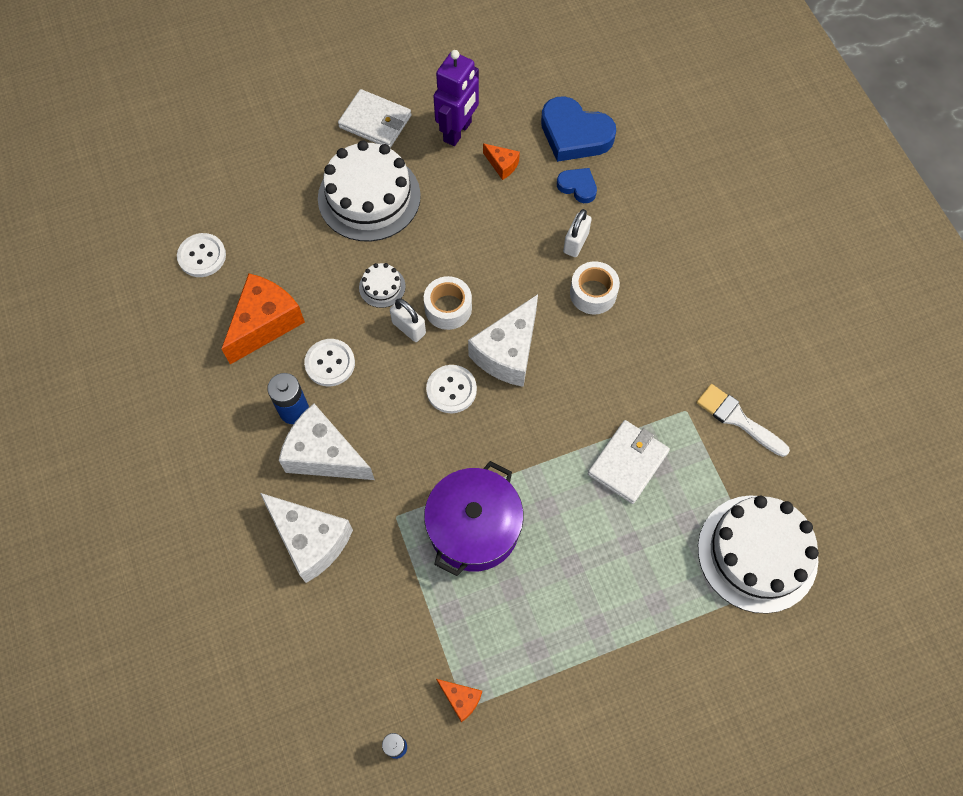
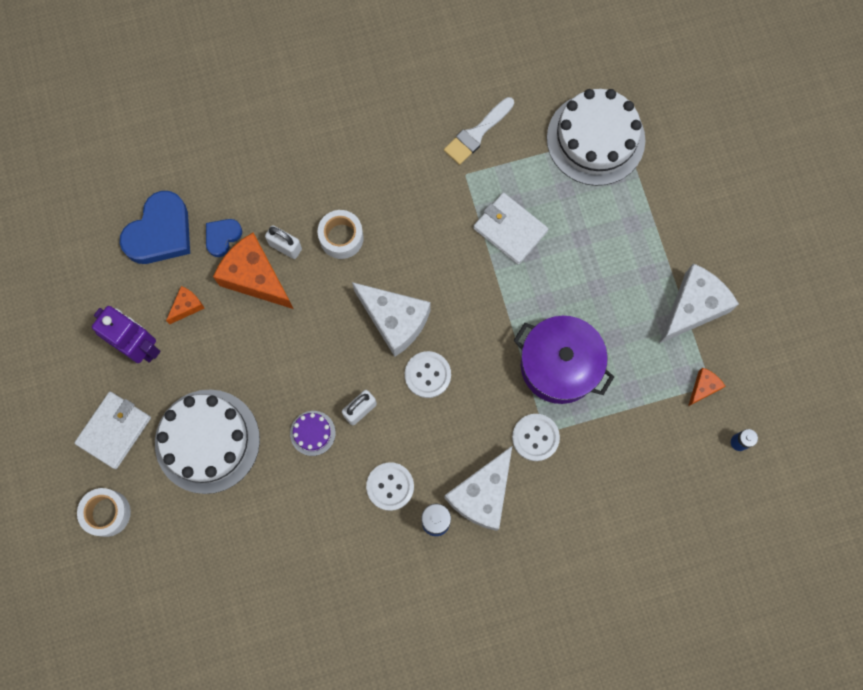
camera: 85 degrees left, 10 degrees up
white button [177,233,226,277] -> white button moved to [512,414,560,461]
orange cheese [222,273,305,364] -> orange cheese moved to [213,233,293,309]
white cheese [260,493,353,583] -> white cheese moved to [659,263,739,343]
white cake [359,263,406,308] -> purple cake [290,411,336,456]
white tape [424,276,472,330] -> white tape moved to [77,488,131,537]

